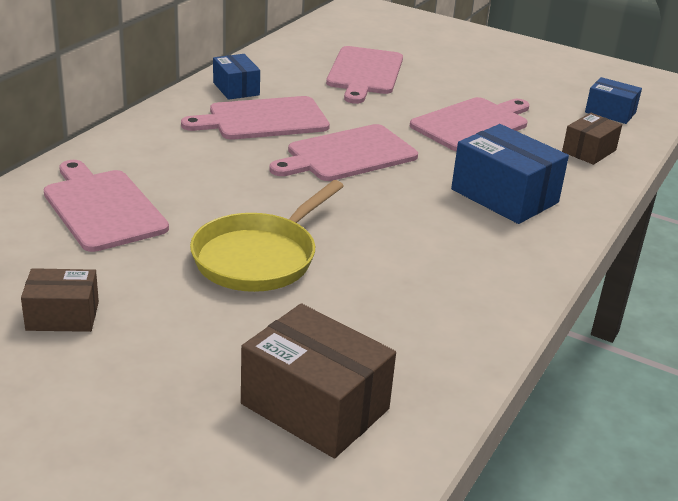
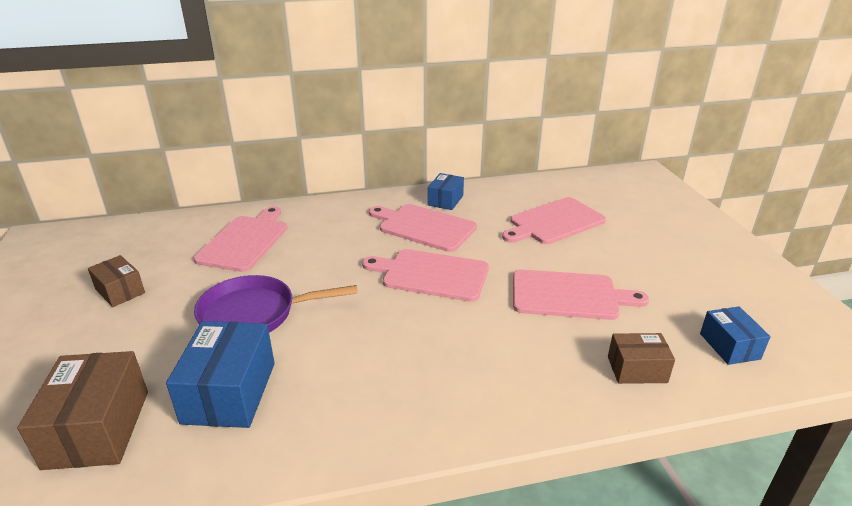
camera: 50 degrees right, 0 degrees up
yellow pan [190,180,344,292] -> purple pan [194,275,357,332]
blue box [451,124,569,224] -> blue box moved to [166,321,275,428]

